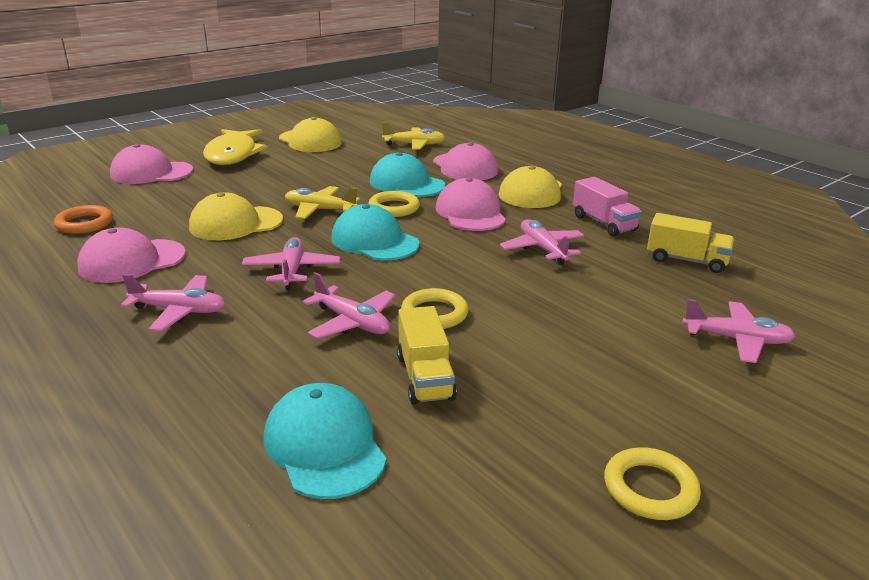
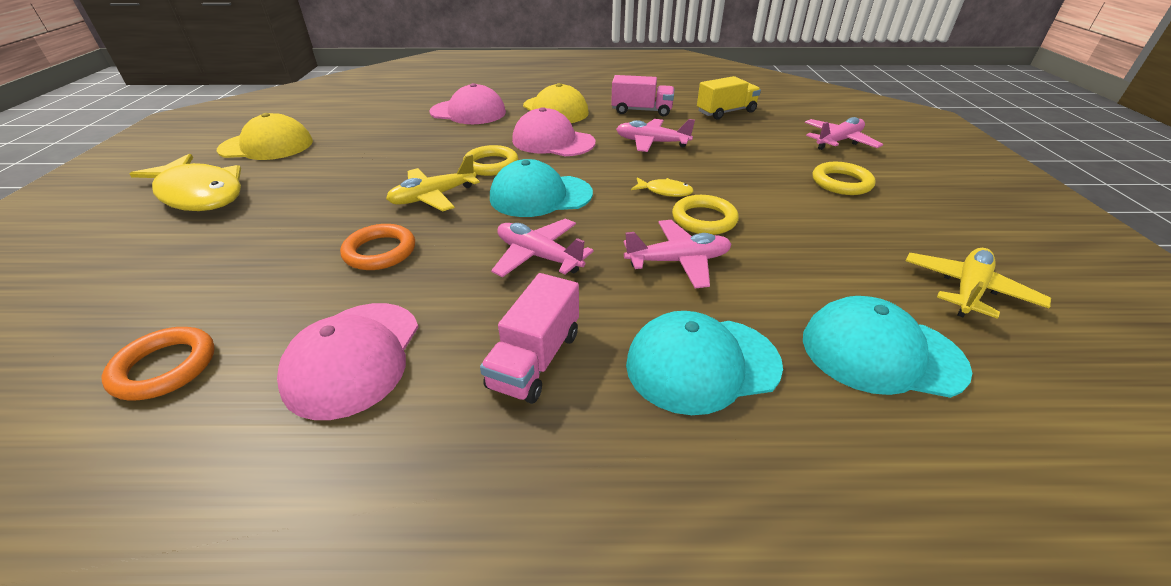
camera: 50 degrees left, 10 degrees up
pink cap [110,144,193,184] -> none
pink plane [121,274,225,331] -> pink truck [480,273,579,404]
yellow cap [189,192,283,240] -> orange ring [340,224,415,270]
turquoise cap [369,152,445,197] -> turquoise cap moved to [626,311,783,415]
yellow plane [382,122,445,150] -> yellow plane moved to [905,248,1051,319]
yellow truck [397,306,457,405] -> none
yellow ring [604,447,701,520] -> yellow ring moved to [813,162,876,195]
none -> yellow fish [631,177,694,197]

